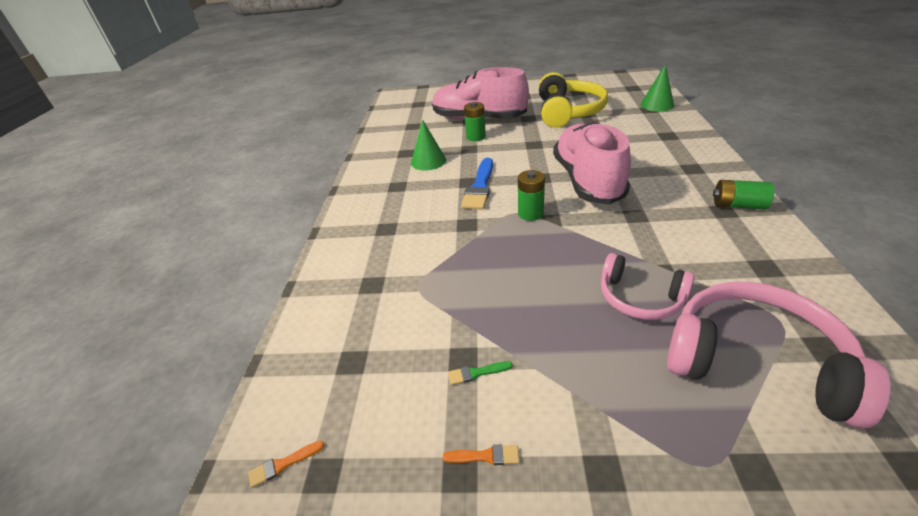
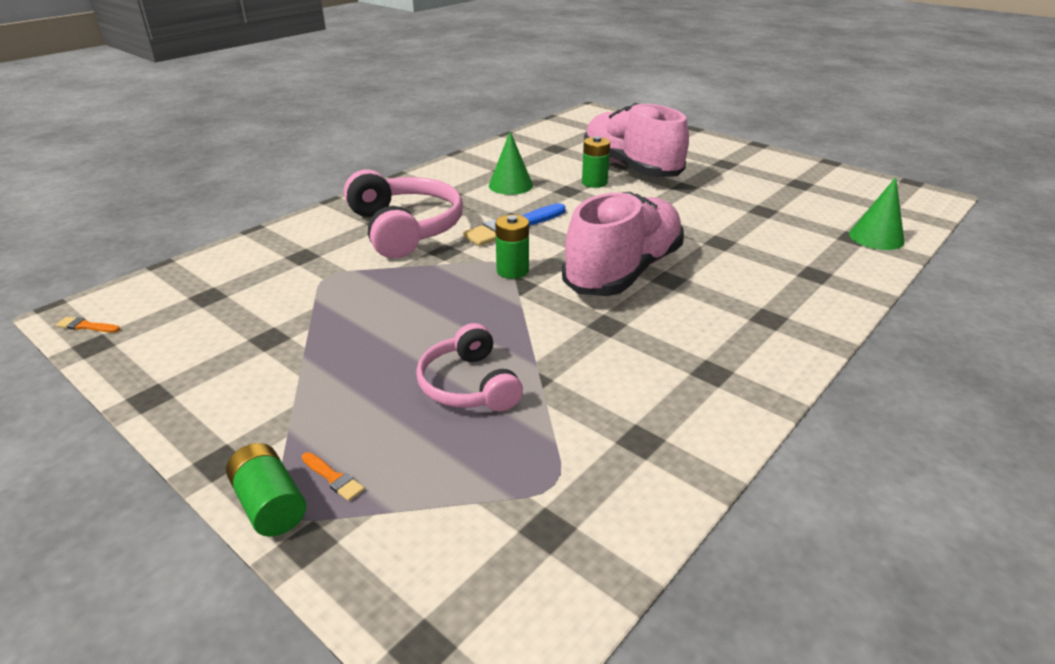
camera: 35 degrees right, 5 degrees down
orange brush [443,445,519,465] -> orange brush moved to [302,452,364,501]
green brush [448,361,513,385] -> none
yellow headphones [538,72,608,128] -> none
pink headphones [667,282,890,429] -> pink headphones moved to [344,169,463,259]
green battery [713,180,774,210] -> green battery moved to [226,443,306,537]

